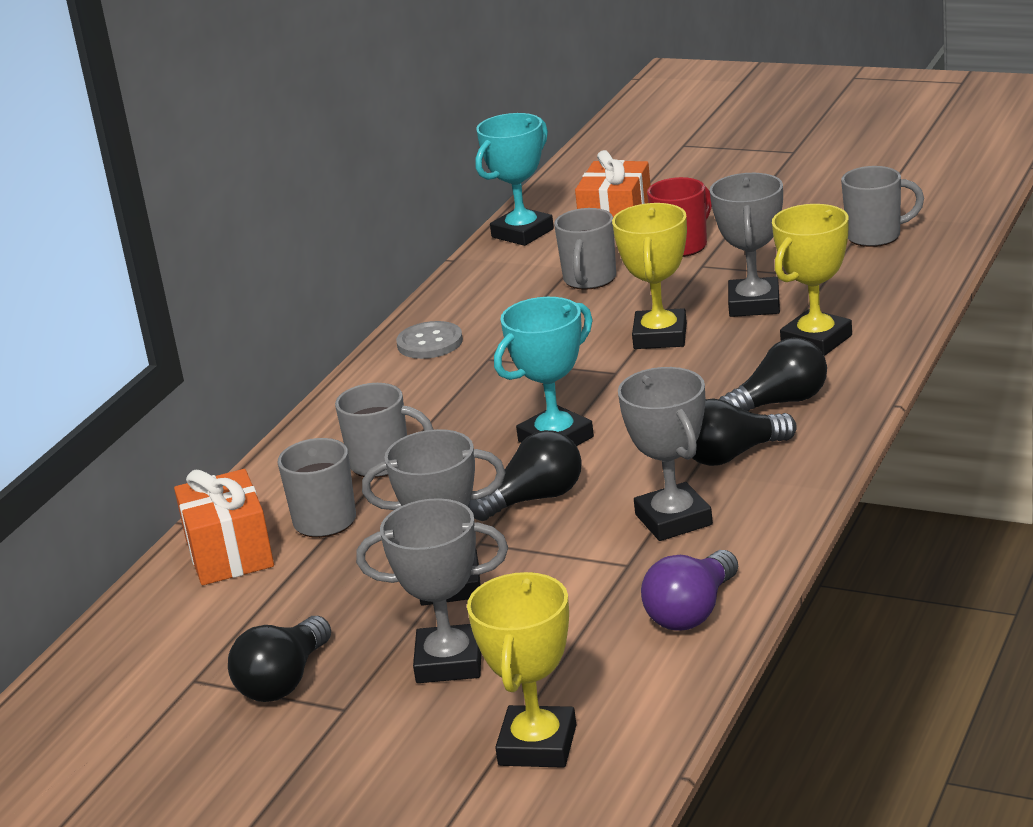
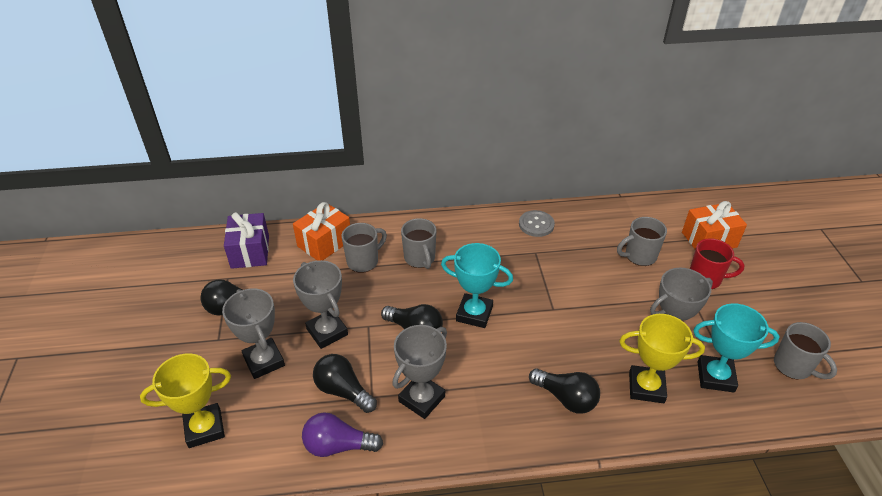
camera: 55 degrees right, 15 degrees up
turquoise trophy [475,113,554,246] -> turquoise trophy moved to [693,303,780,392]
yellow trophy [612,203,687,349] -> none
black light bulb [692,398,797,466] -> black light bulb moved to [313,354,377,413]
none -> purple gift [224,212,269,269]

